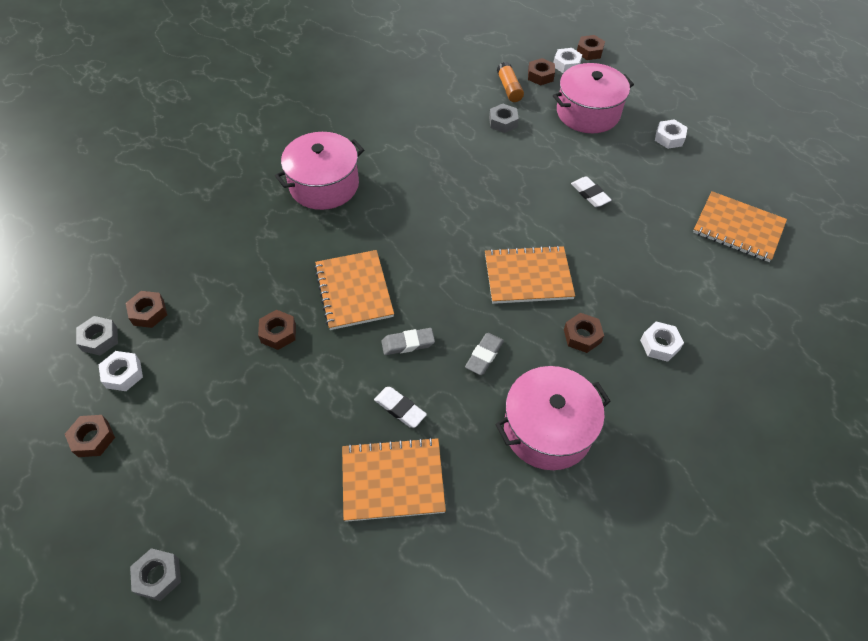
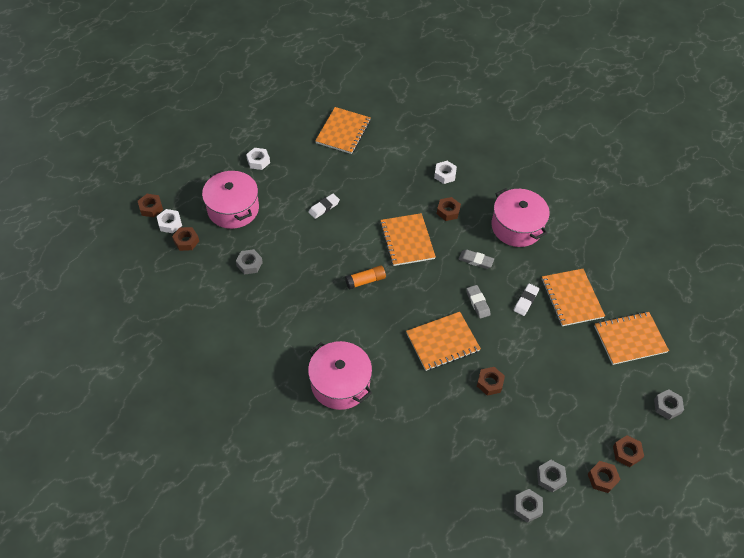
camera: 100 degrees left, 0 degrees up
white nut [99,351,143,391] -> grey nut [537,460,567,493]
brown nut [126,291,167,328] -> brown nut moved to [613,435,644,467]
orange glue stick [497,62,524,102] -> orange glue stick moved to [345,265,386,290]
none -> orange notebook [594,312,669,365]

